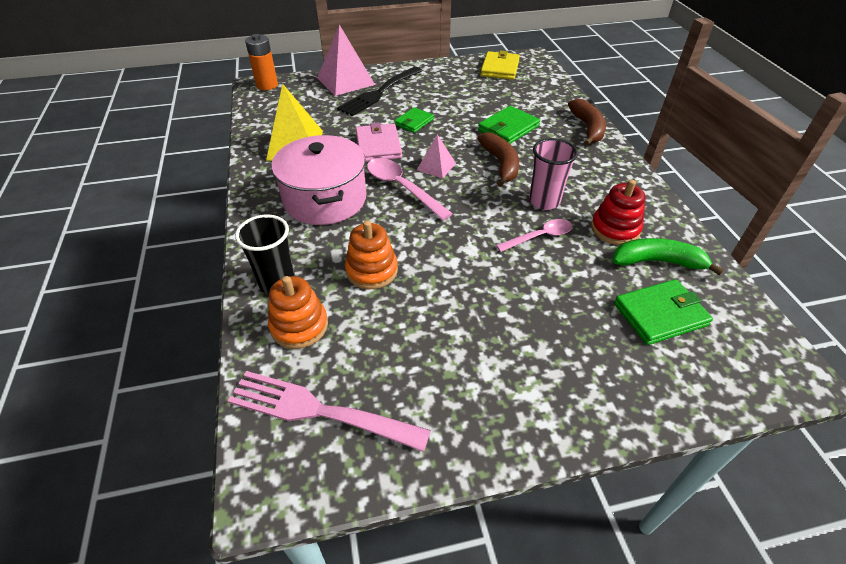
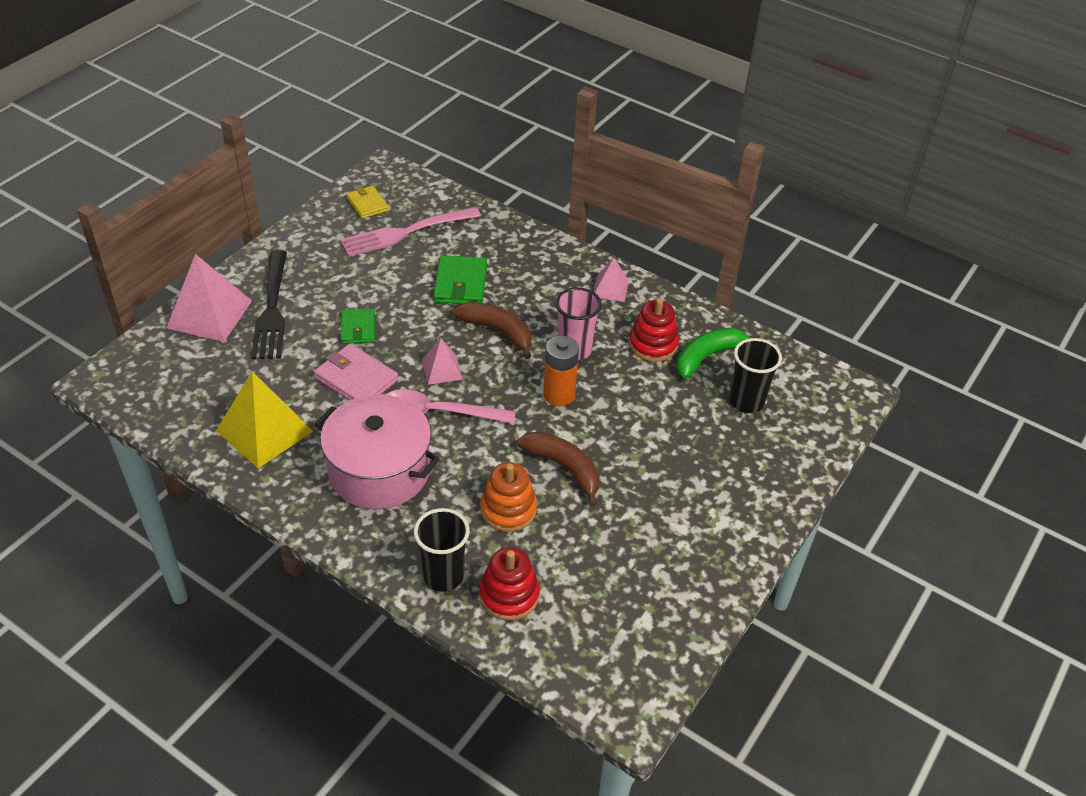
camera: 45 degrees left, 0 degrees up
pink fork [228,371,431,452] -> pink fork moved to [340,207,481,257]
orange battery [245,34,278,90] -> orange battery moved to [543,336,579,406]
orange stacking toy [268,276,328,349] -> red stacking toy [479,547,540,621]
yellow wallet [480,51,520,80] -> yellow wallet [346,186,389,219], size x0.66
pink spoon [496,219,572,252] -> none
brown banana [568,99,606,146] -> brown banana moved to [517,431,600,506]
green wallet [614,279,713,345] -> black cup [729,338,782,413]
none -> pink pyramid [593,258,629,302]

